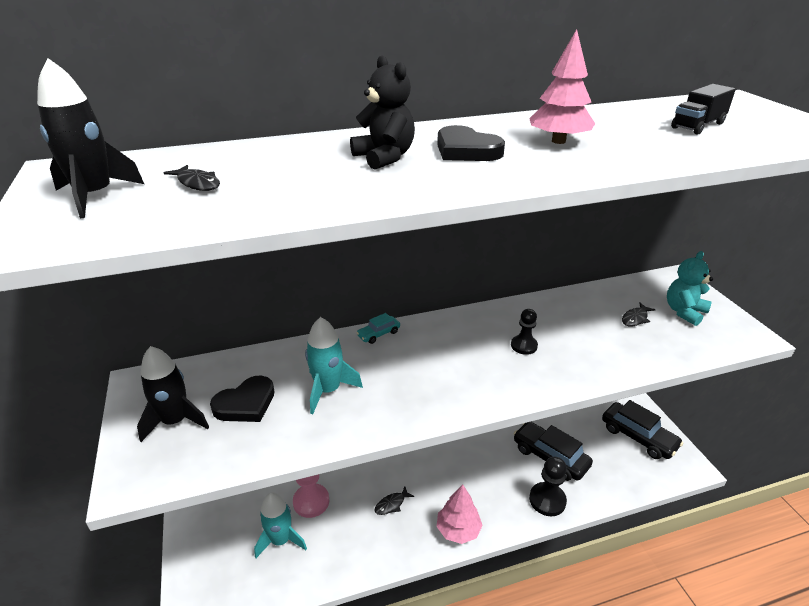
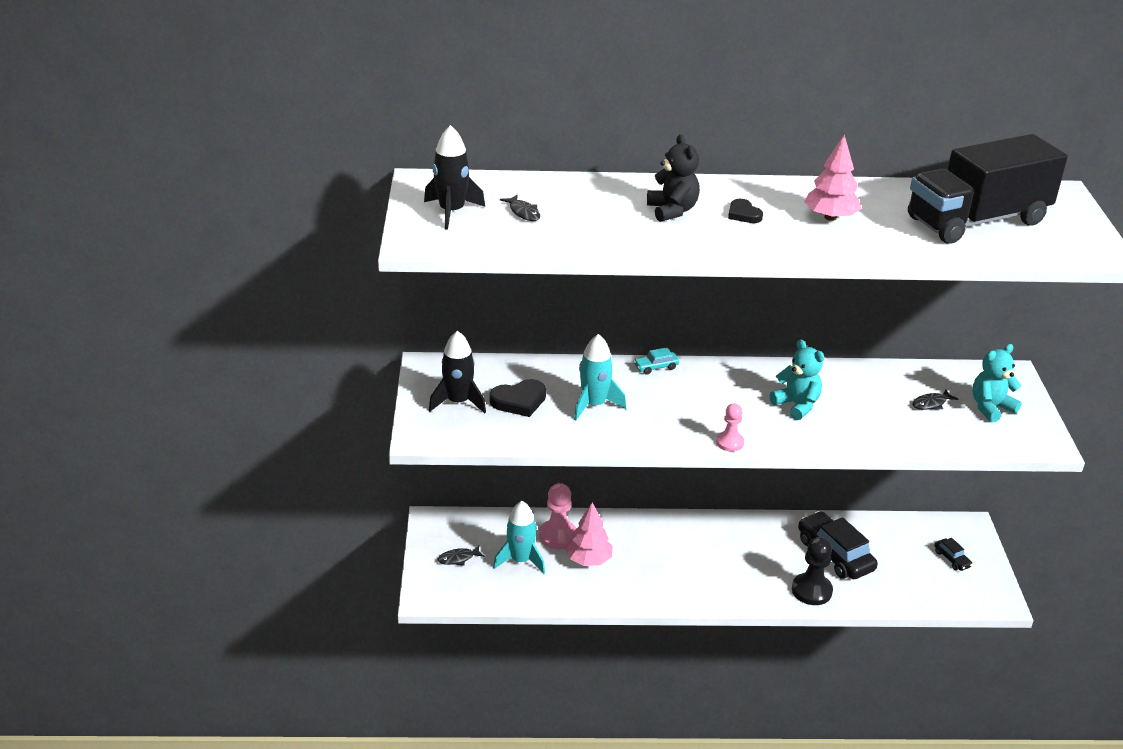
camera: 15 degrees right, 0 degrees up
black fish [374,487,414,515] -> black fish moved to [438,545,485,566]
pink tree [436,484,483,544] -> pink tree moved to [566,502,613,566]
black heart [437,125,505,161] -> black heart [728,199,763,223], size x0.63
black pawn [511,309,538,355] -> turquoise teddy bear [770,339,824,420]
black car [602,400,683,459] -> black car [934,538,973,571], size x0.47
black truck [671,84,736,135] -> black truck [908,134,1068,244], size x2.31
none -> pink pawn [716,403,744,452]

